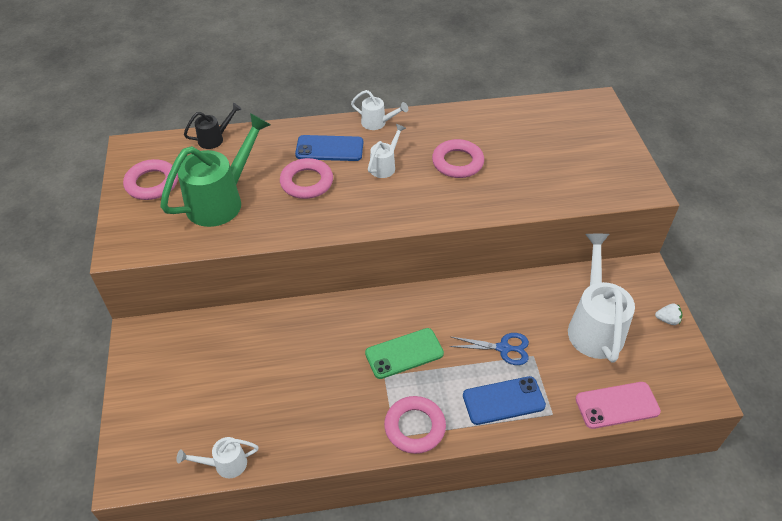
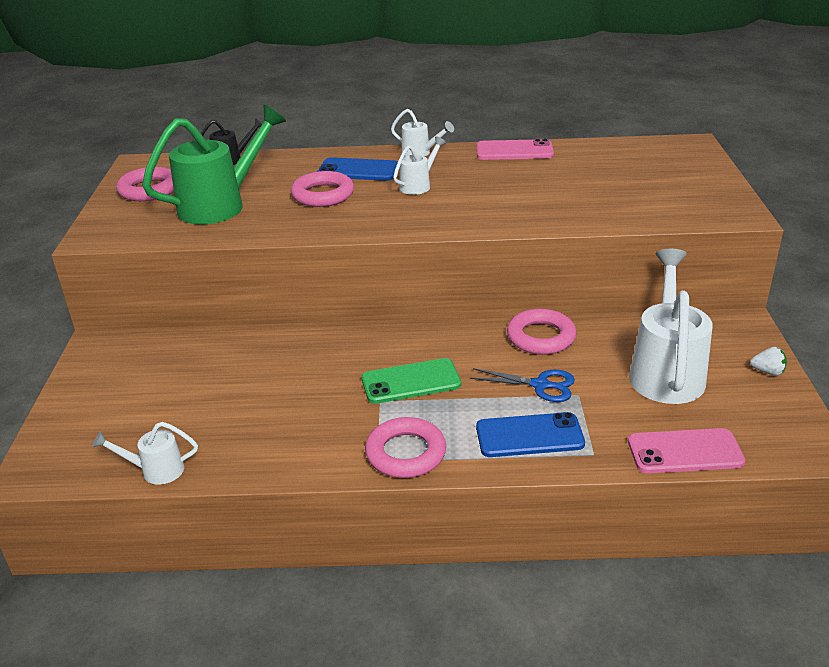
camera: 10 degrees right, 15 degrees down
pink ring [432,139,484,178] -> pink ring moved to [507,309,576,355]
none -> pink phone [477,139,554,160]

